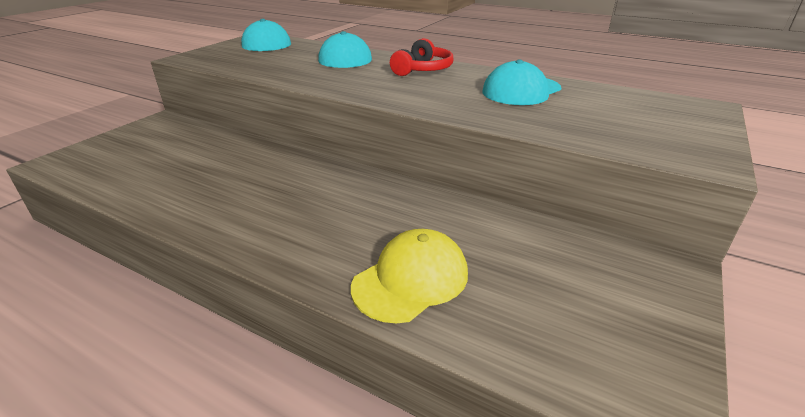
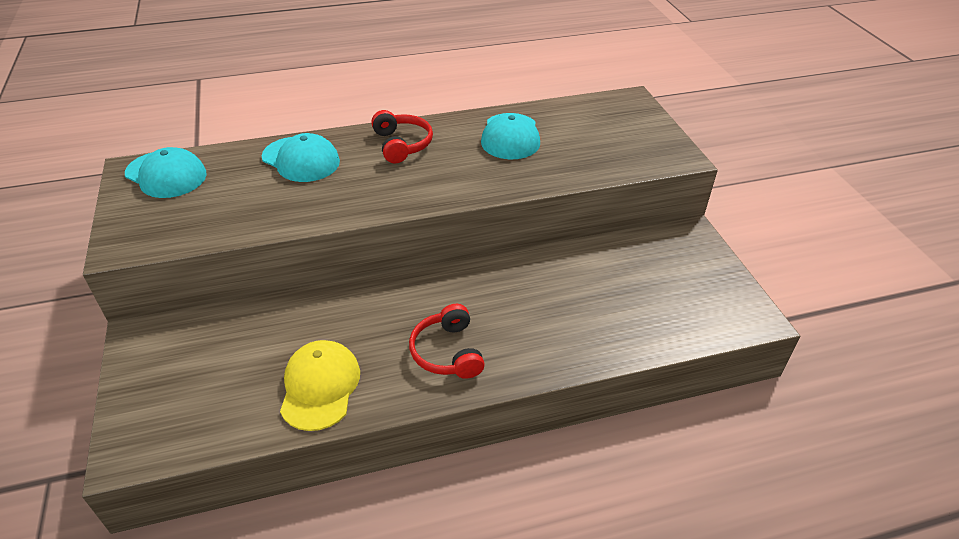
camera: 45 degrees left, 10 degrees up
yellow cap [351,229,468,323] -> yellow cap moved to [280,340,360,431]
none -> red headphones [409,304,485,379]

